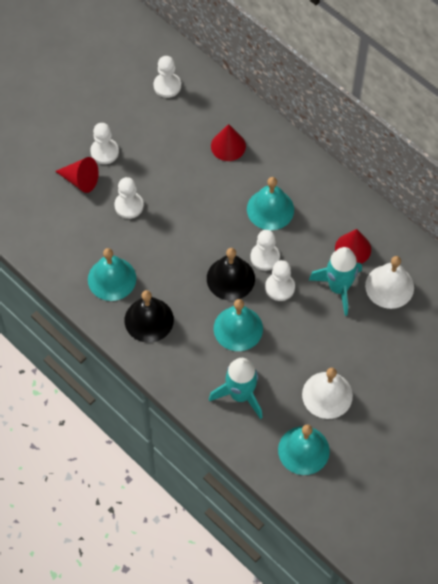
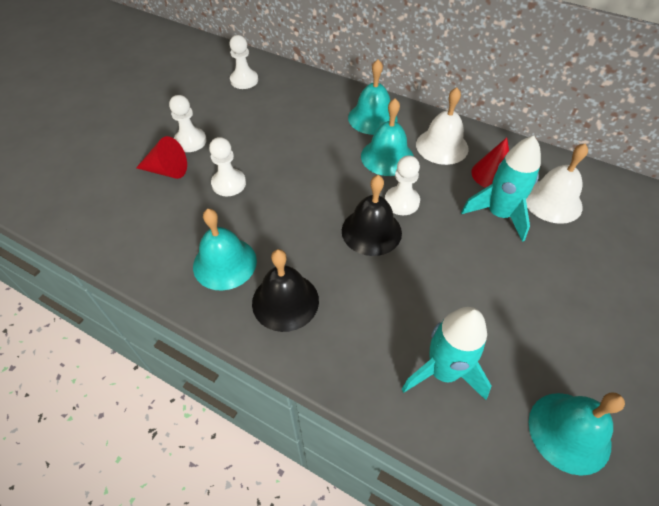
camera: 15 degrees left, 10 degrees down
red cone [211,124,246,161] -> none
turquoise bell [214,299,263,351] -> turquoise bell moved to [348,59,398,135]
white pawn [265,260,295,301] -> none
white bell [302,368,353,419] -> white bell moved to [416,87,469,165]

